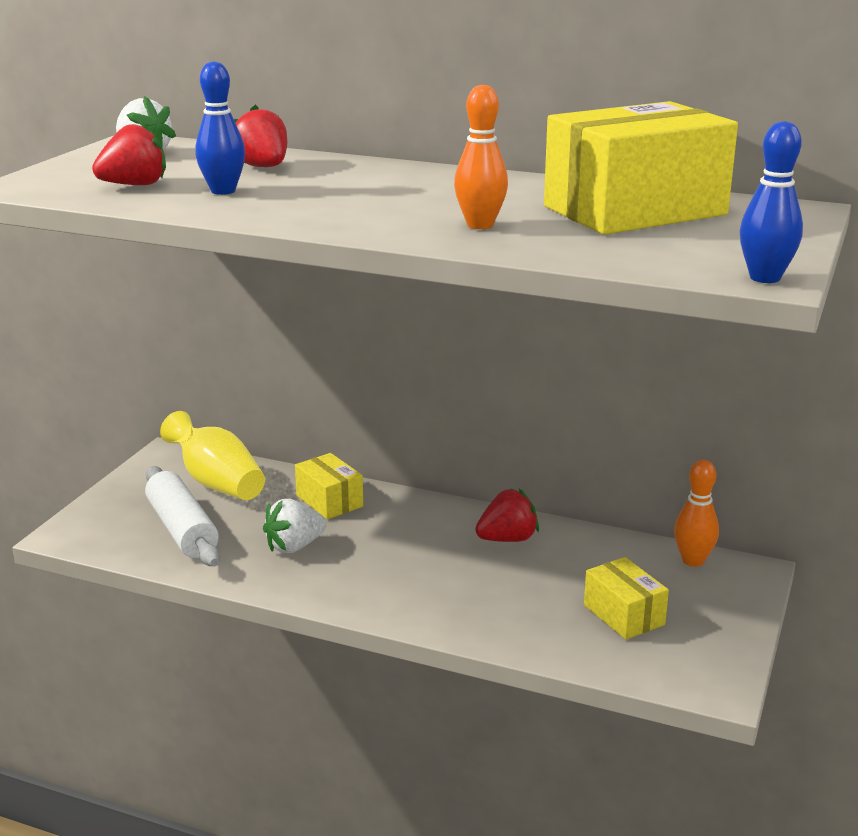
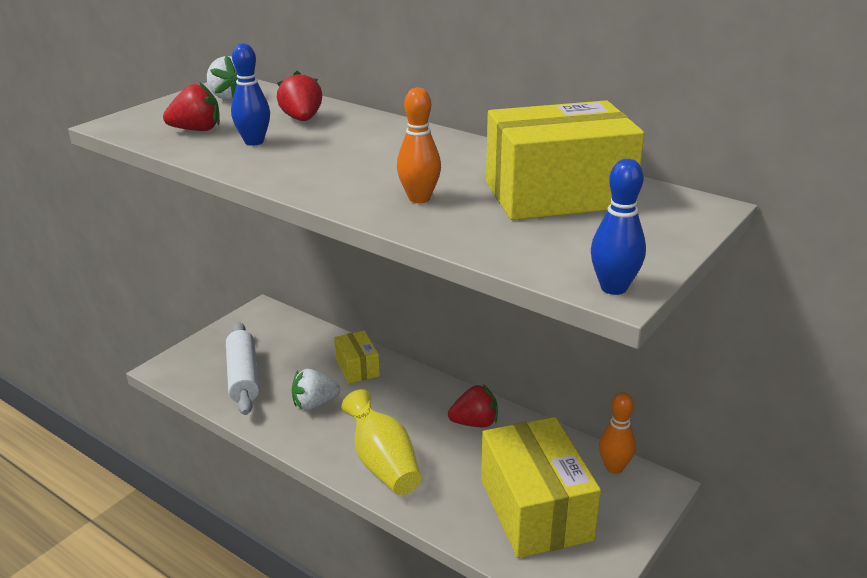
camera: 15 degrees right, 5 degrees up
yellow vase [160,411,265,500] -> yellow vase moved to [342,389,421,495]
yellow box [584,557,669,640] -> yellow box [481,417,601,558], size x1.98

